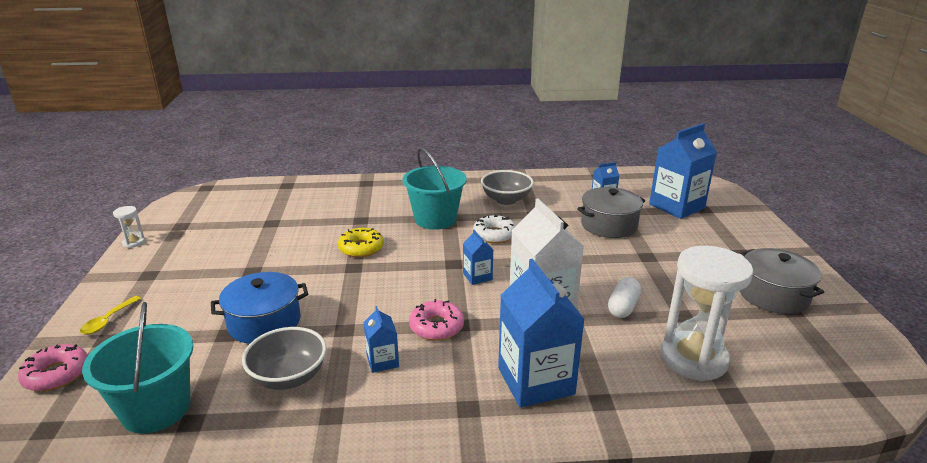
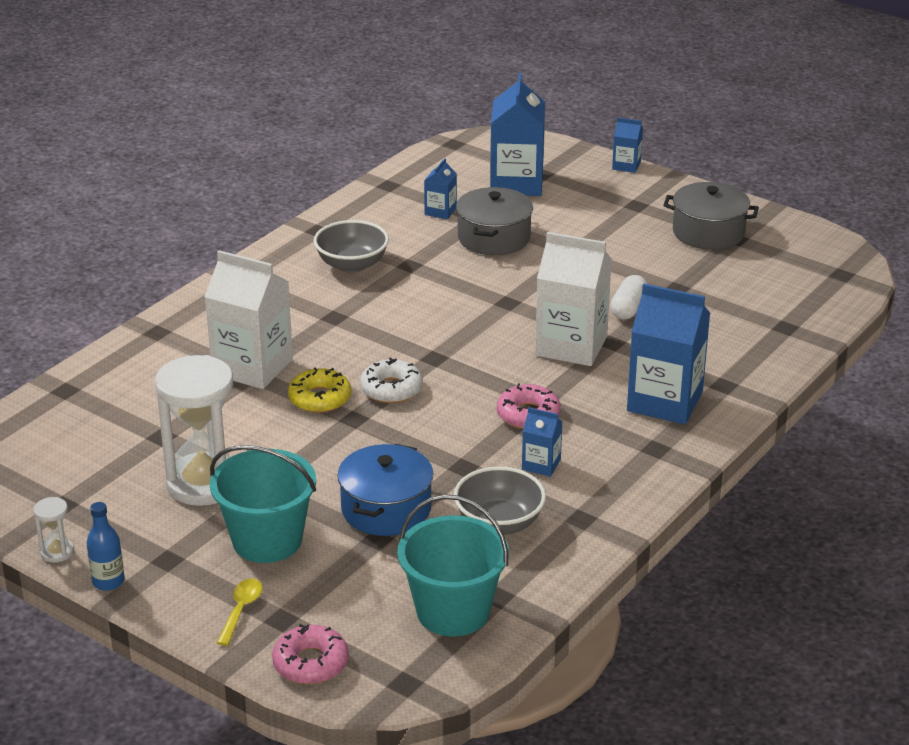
camera: 50 degrees left, 5 degrees up
yellow spoon [80,296,141,335] -> yellow spoon turned 135 degrees counterclockwise [217,578,263,646]
turquoise bucket [402,148,466,230] -> turquoise bucket moved to [210,445,316,563]
blue carton [463,230,493,285] -> blue carton moved to [612,118,643,173]
white donut [473,215,516,244] -> white donut moved to [360,357,423,403]
white capsule [608,277,641,318] -> white capsule turned 45 degrees clockwise [610,275,647,320]
white hourglass [661,246,754,381] -> white hourglass moved to [155,355,233,506]
none -> blue bottle [86,502,125,591]
none -> white carton [204,250,293,389]

